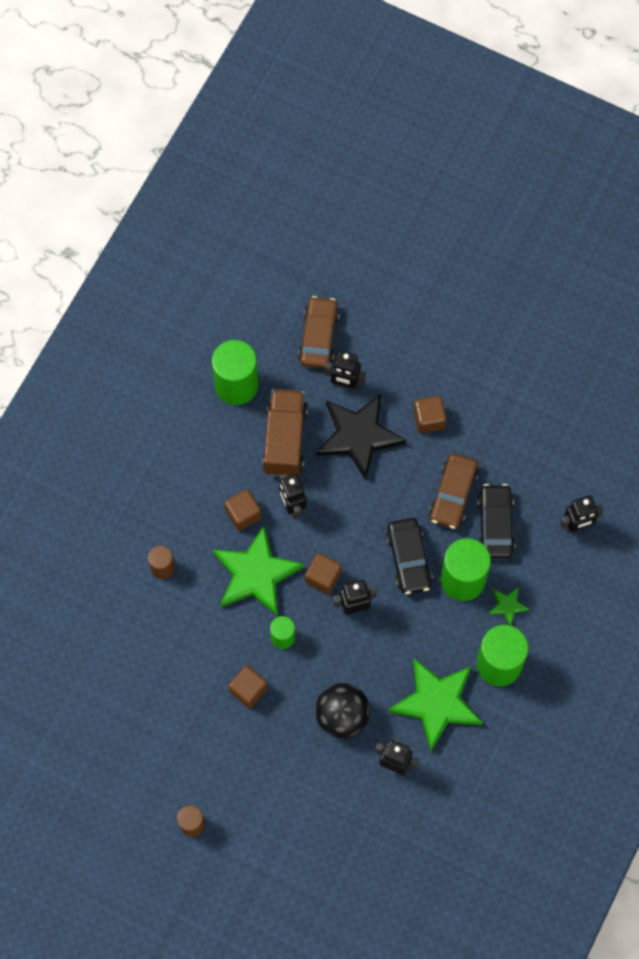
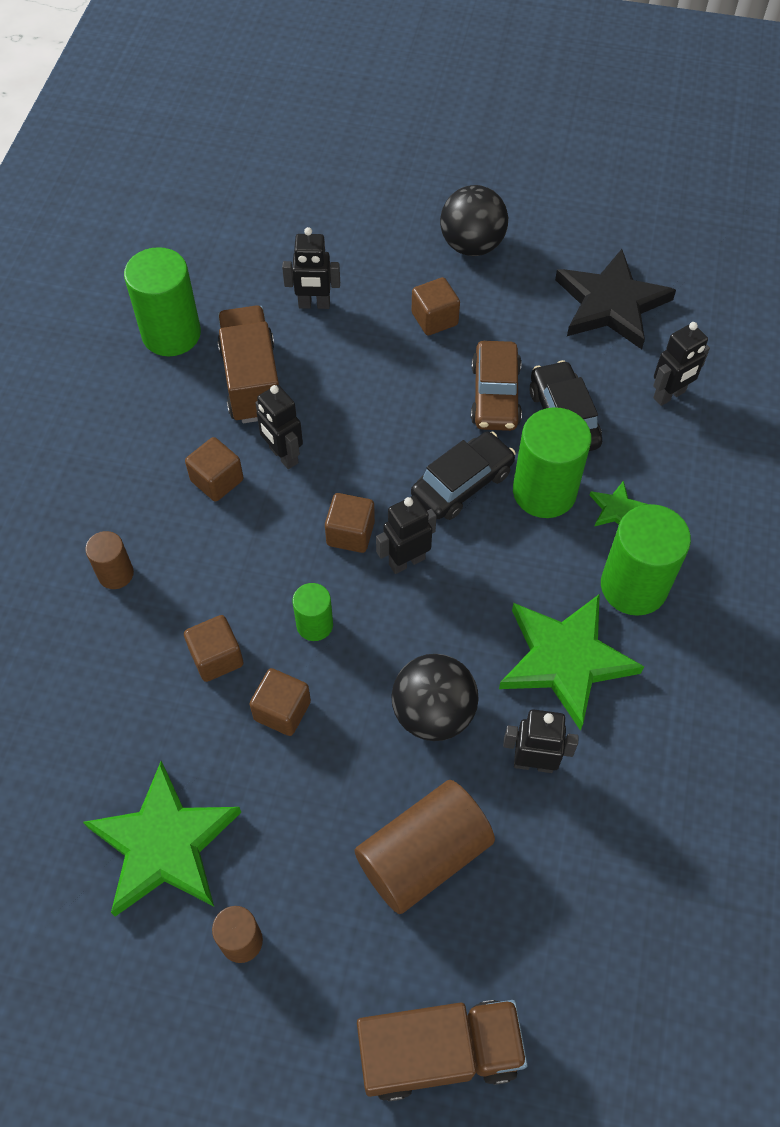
camera: 15 degrees left, 10 degrees down
green star [213,526,304,616] -> green star moved to [83,761,241,916]
brown car [298,296,340,369] -> none
black star [316,394,406,480] -> black star moved to [555,249,676,349]
black car [386,518,433,594] -> black car turned 105 degrees counterclockwise [411,432,516,520]
none -> brown cube [184,615,244,682]
none -> brown cylinder [355,780,495,914]
none -> brown truck [357,1000,528,1101]
none -> black ball [440,185,508,256]

